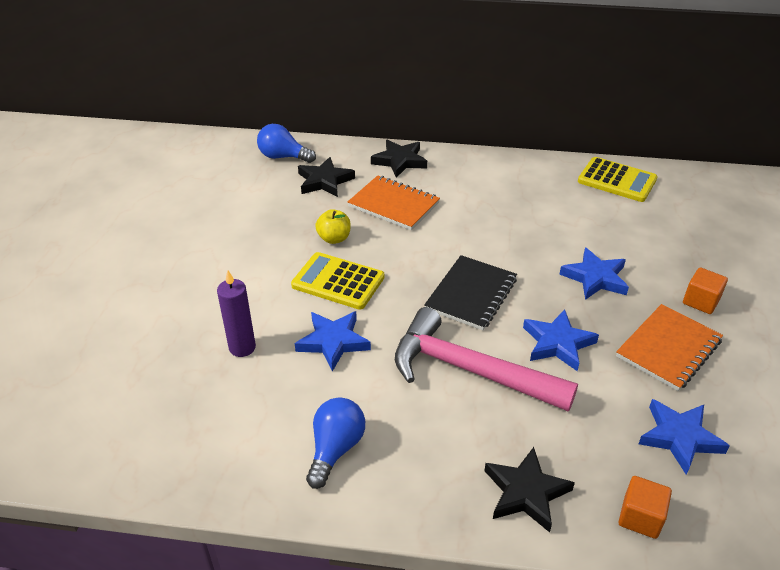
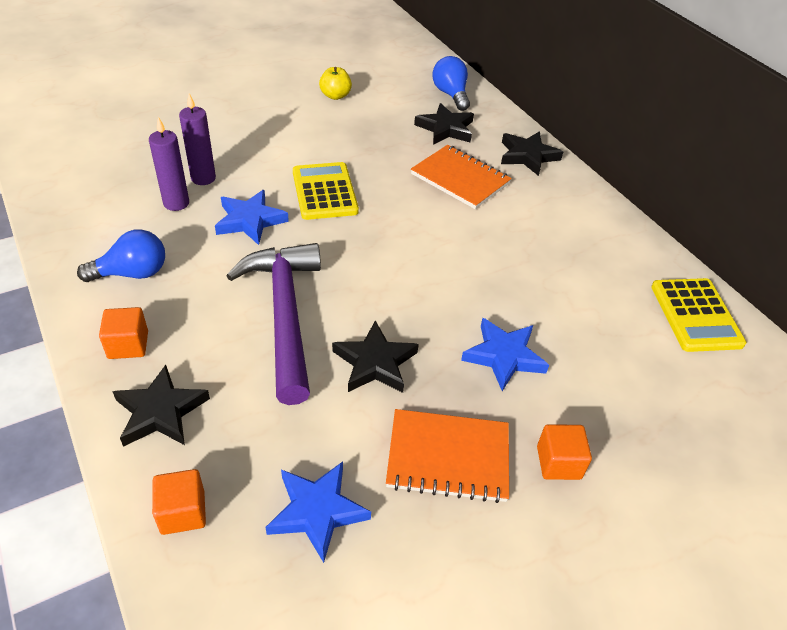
camera: 50 degrees right, 5 degrees up
yellow apple [315,209,351,244] -> yellow apple moved to [319,67,352,100]
orange notebook [348,175,440,230] -> orange notebook turned 45 degrees counterclockwise [411,145,512,209]
pink hammer [395,307,578,412] -> purple hammer [226,243,321,405]
black notebook [424,255,517,330] -> none
blue star [523,309,599,371] -> black star [332,320,419,393]
none -> orange cube [99,307,148,359]
none -> purple candle [149,117,189,211]

